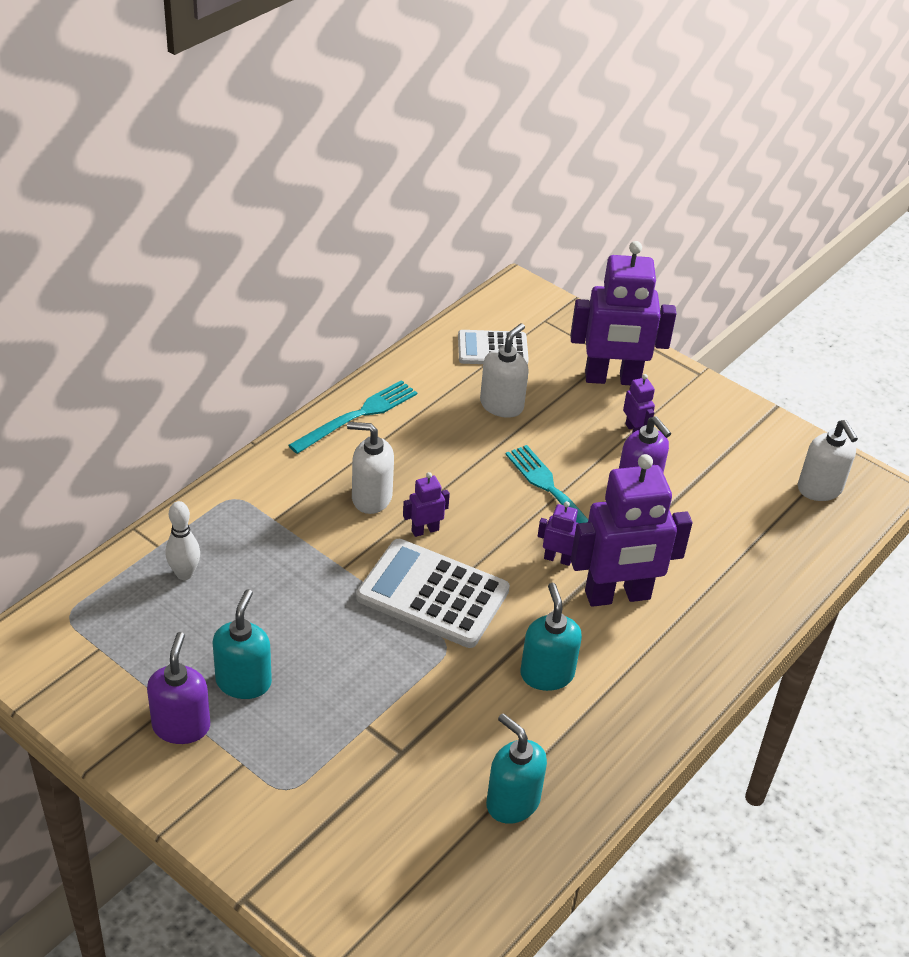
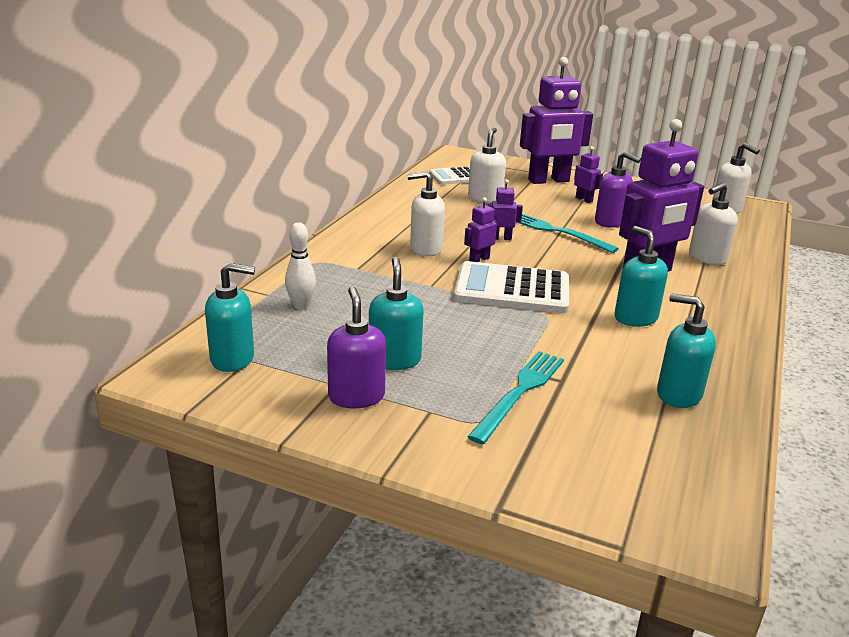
camera: 15 degrees left, 15 degrees down
turquoise fork [288,380,417,454] -> turquoise fork moved to [467,351,564,444]
purple robot [538,501,578,566] -> purple robot moved to [486,179,523,240]
none -> turquoise soap dispenser [205,263,255,372]
none -> white soap dispenser [689,182,738,265]

